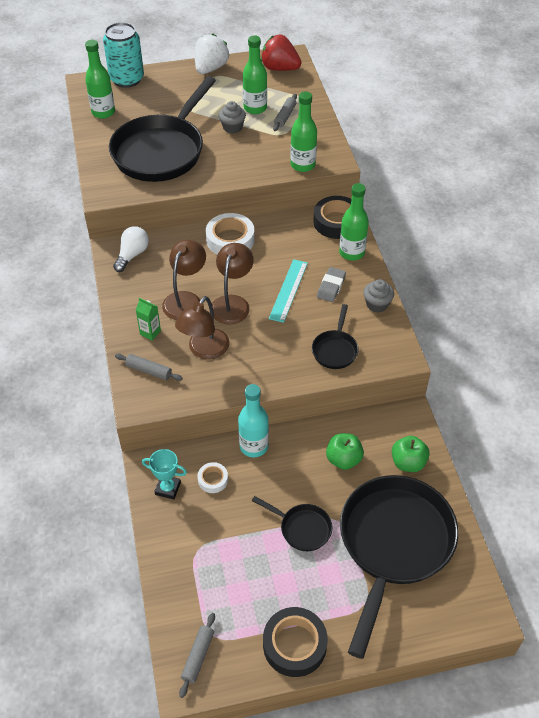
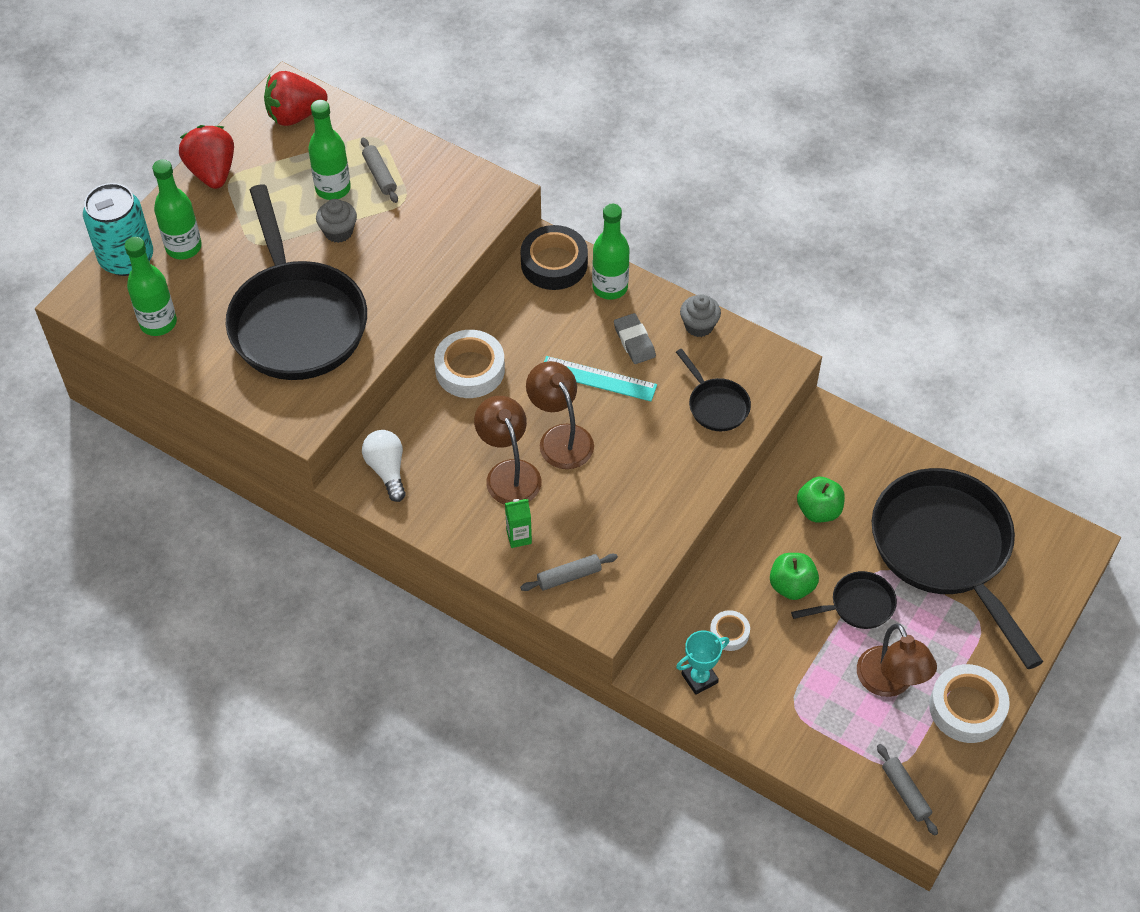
camera: 45 degrees left, 5 degrees up
brown lamp [175,296,230,359] -> brown lamp moved to [857,624,937,697]
white strawberry [195,33,230,74] -> red strawberry [179,125,234,189]
turquoise bottle [238,384,269,457] -> none
black tape [263,607,328,677] -> white tape [929,664,1010,743]
turquoise ruler [269,259,308,323] -> turquoise ruler turned 45 degrees counterclockwise [544,356,657,401]
green bottle [290,91,317,172] -> green bottle moved to [152,159,202,260]
green apple [392,436,430,472] -> green apple moved to [770,553,819,600]

